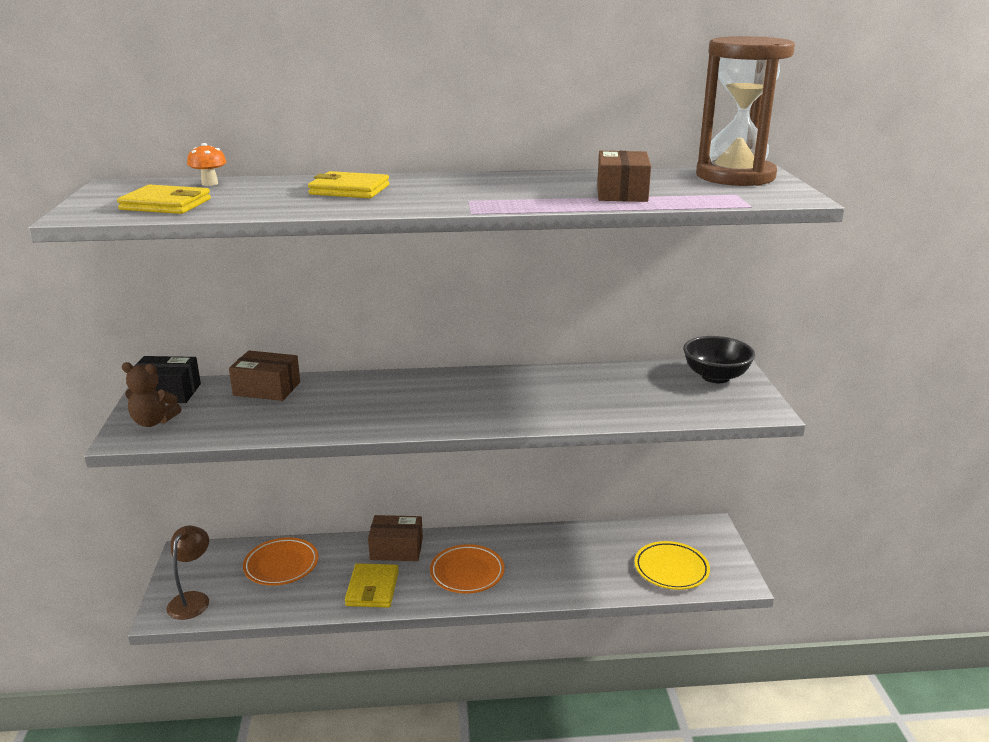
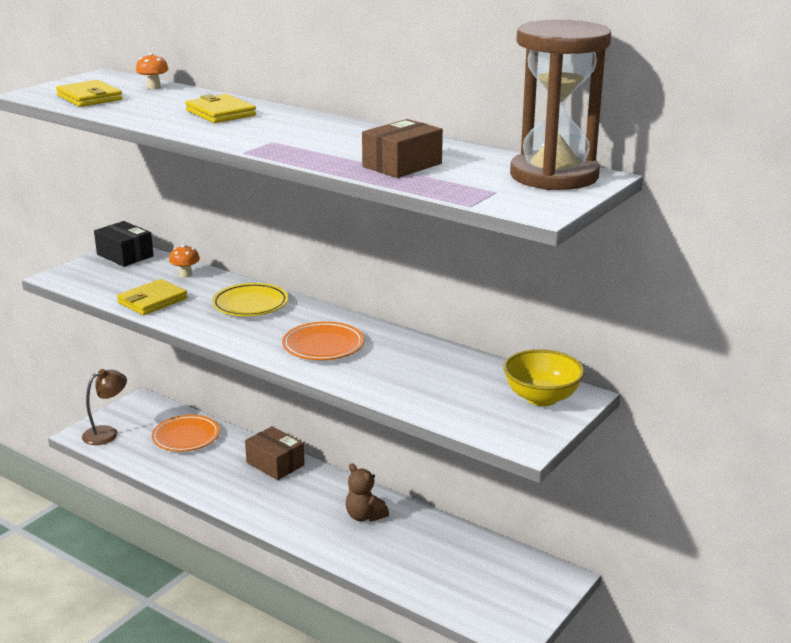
camera: 40 degrees right, 0 degrees up
brown teddy bear [122,362,181,427] -> brown teddy bear moved to [346,463,389,522]
brown box [229,351,300,401] -> orange mushroom [169,245,200,278]
yellow wallet [345,563,399,608] -> yellow wallet moved to [117,279,188,315]
orange plate [430,544,505,594] -> orange plate moved to [282,322,364,360]
yellow plate [635,541,710,590] -> yellow plate moved to [212,283,288,316]
black bowl [683,336,755,383] -> yellow bowl [503,349,584,406]

